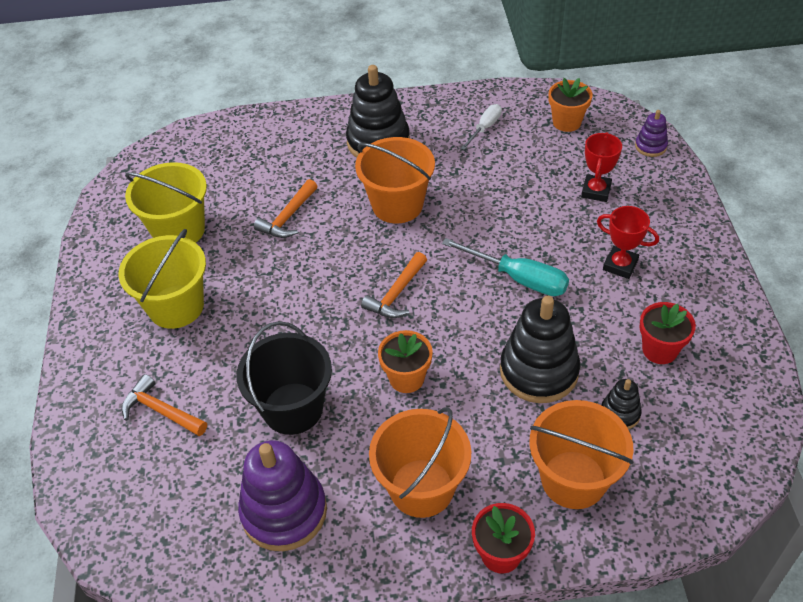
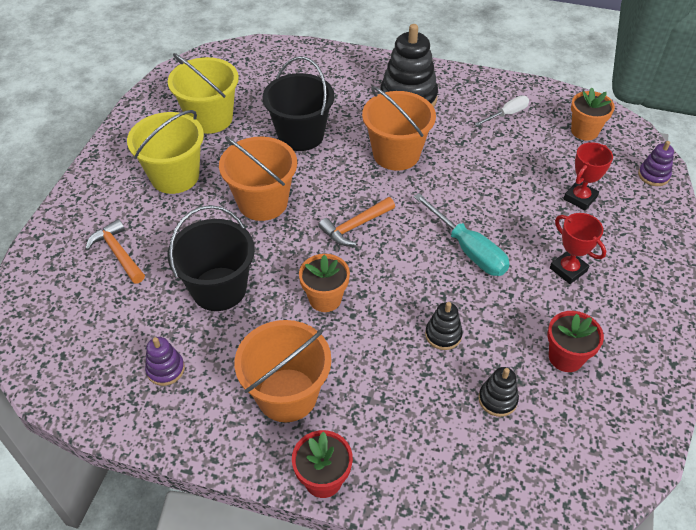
camera: 20 degrees right, 0 degrees up
purple stacking toy [238,440,327,551] -> purple stacking toy [145,337,185,386], size x0.49
orange hammer [254,179,318,238] -> black bucket [263,56,334,151]
black stacking toy [500,296,580,403] -> black stacking toy [425,302,463,350], size x0.49
orange bucket [529,400,634,509] -> orange bucket moved to [219,136,297,221]

